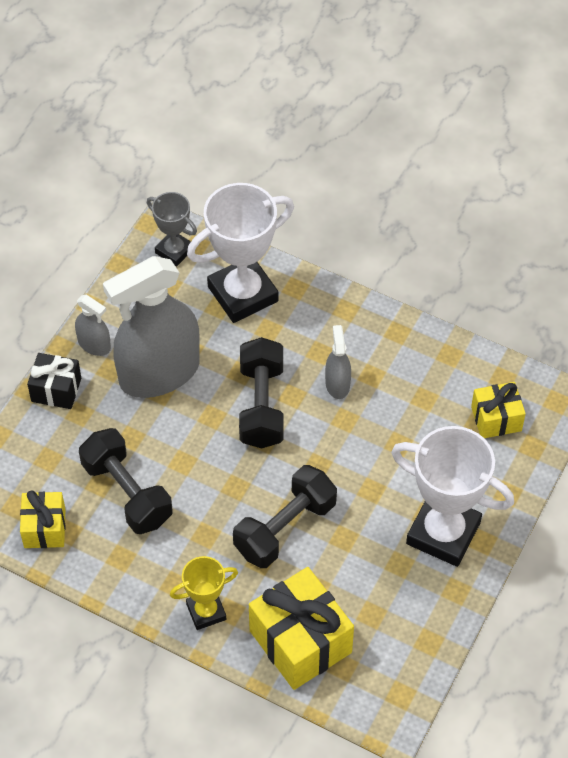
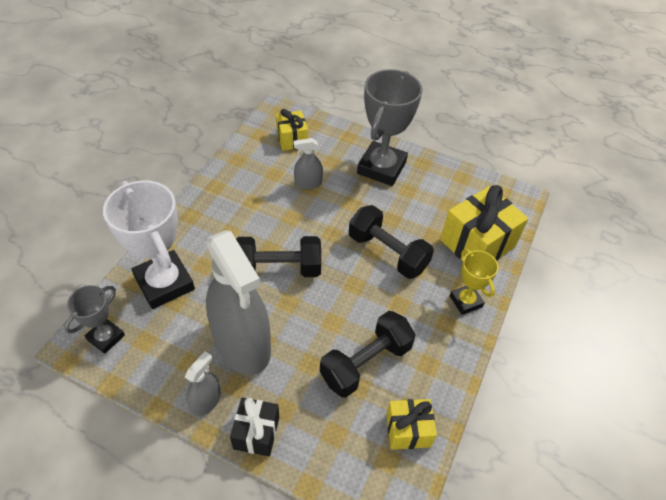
camera: 95 degrees left, 5 degrees down
grey spray bottle [325,325,351,399] -> grey spray bottle moved to [294,138,323,189]
white trophy [391,426,514,567] -> grey trophy [357,69,422,186]

